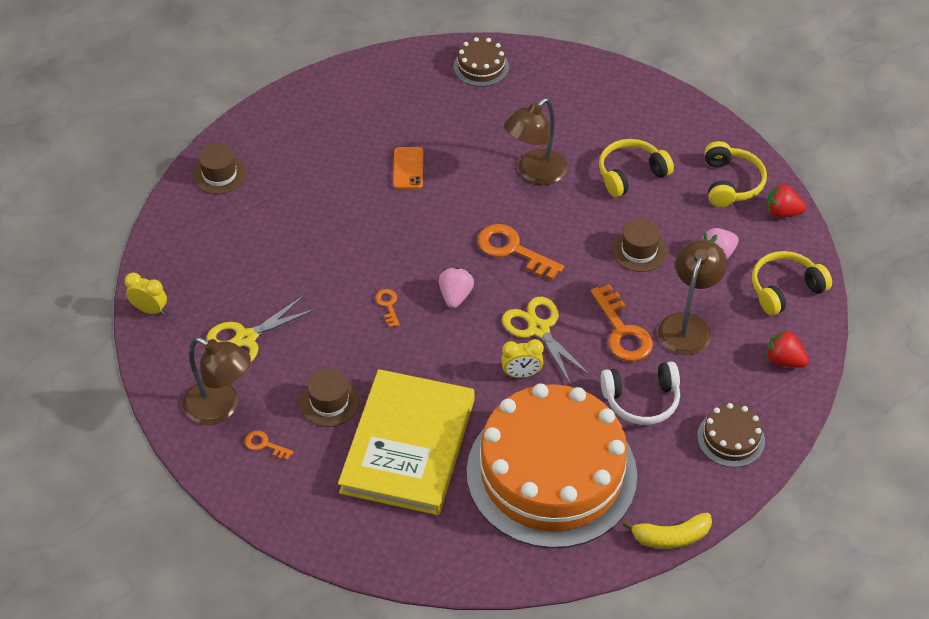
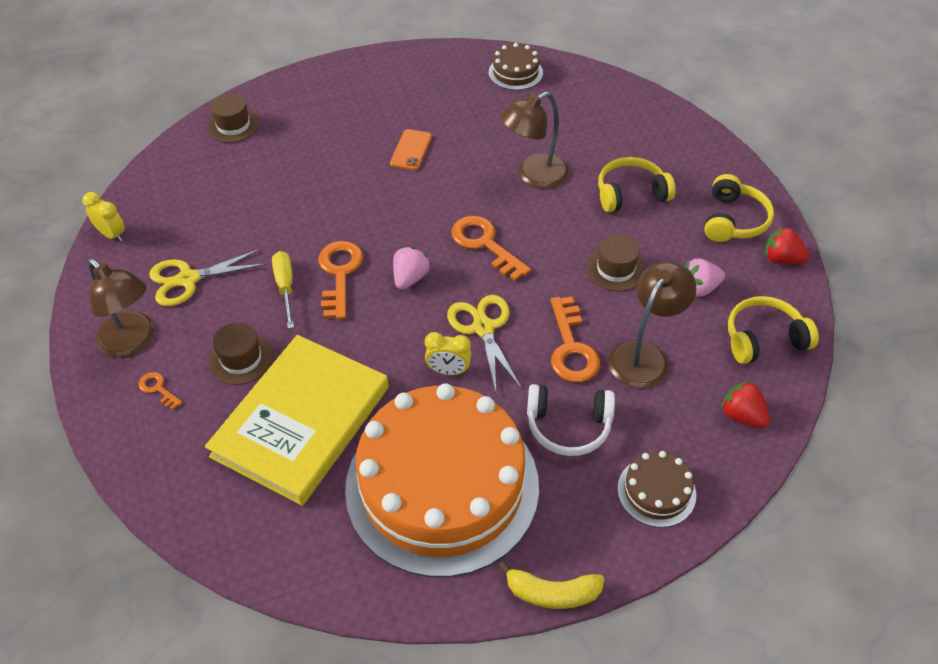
camera: 15 degrees right, 0 degrees up
orange key [375,289,400,327] -> orange key [318,241,363,319], size x1.99
none -> yellow screwdriver [272,251,294,329]

